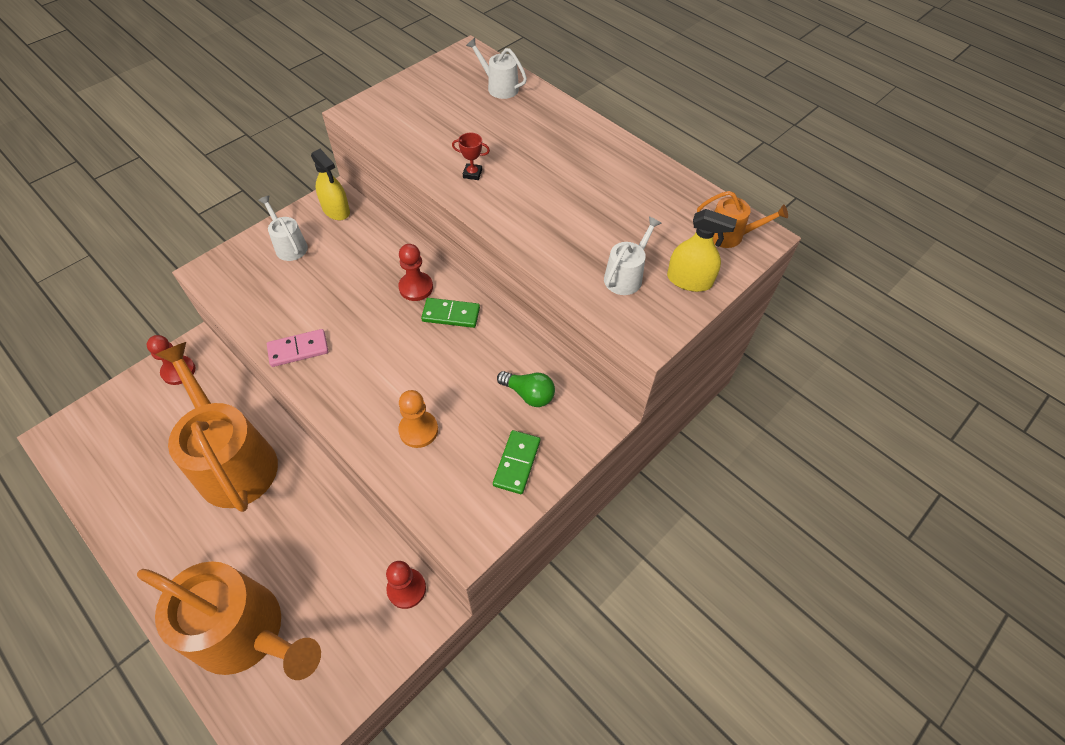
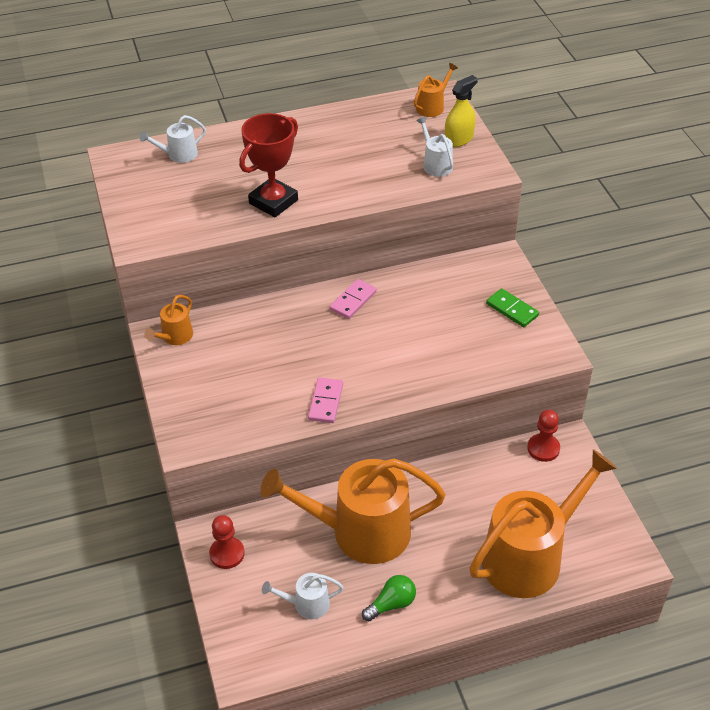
camera: 60 degrees left, 10 degrees down
white watering can [258,195,308,261] -> white watering can moved to [262,573,344,619]
yellow spray bottle [311,149,350,220] -> orange watering can [144,295,193,345]
red pawn [398,244,433,301] -> none
orange pawn [398,390,438,448] -> none
green domino [421,298,480,328] -> pink domino [330,279,377,319]
red trophy [452,132,490,180] -> red trophy [239,113,298,217], size x2.45
green light bulb [497,371,555,407] -> green light bulb moved to [362,575,416,621]

